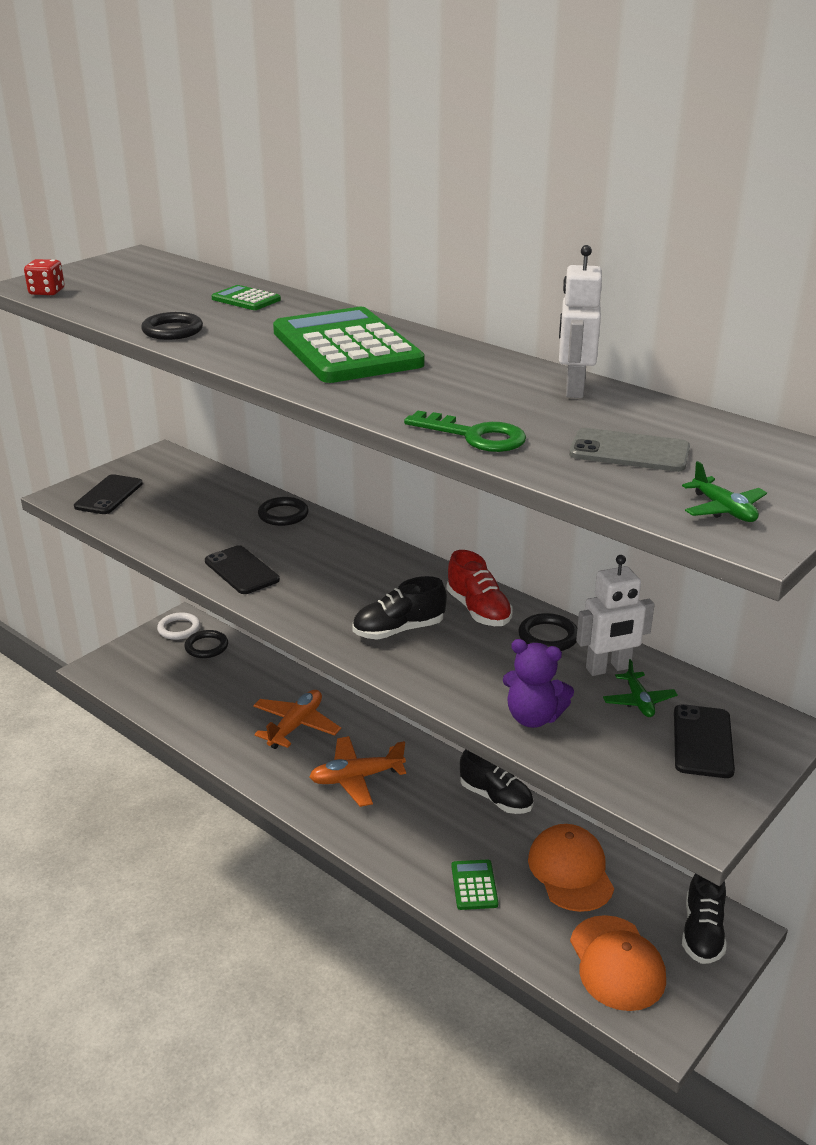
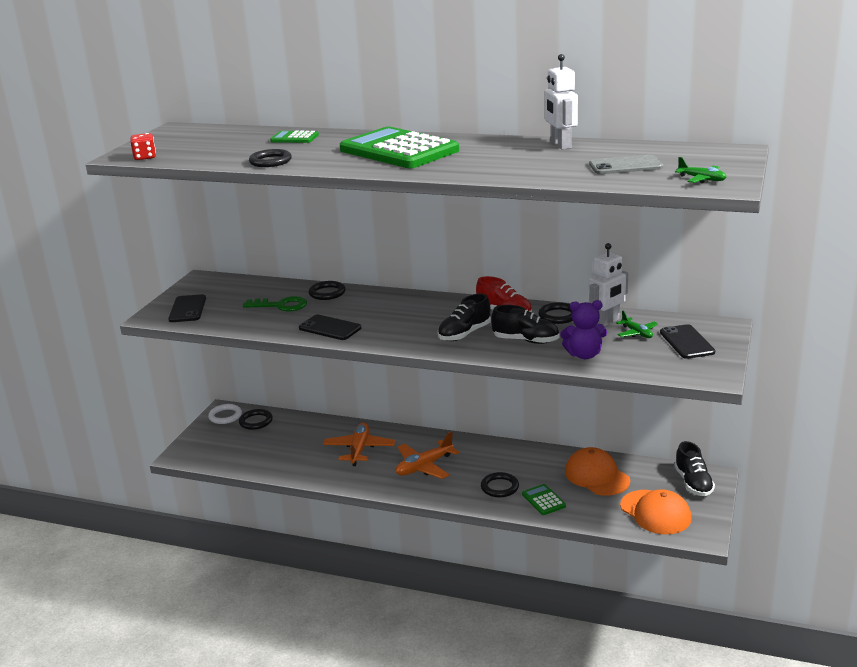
camera: 20 degrees left, 5 degrees down
green key [404,411,526,452] -> green key moved to [243,296,307,311]
black shoe [460,749,533,814] -> black shoe moved to [491,305,559,344]
none -> black ring [481,472,519,497]

